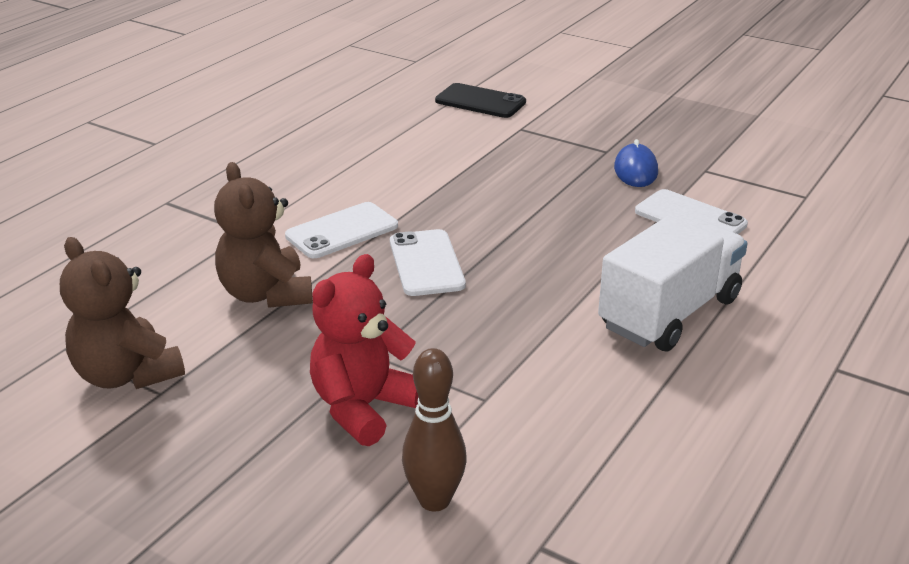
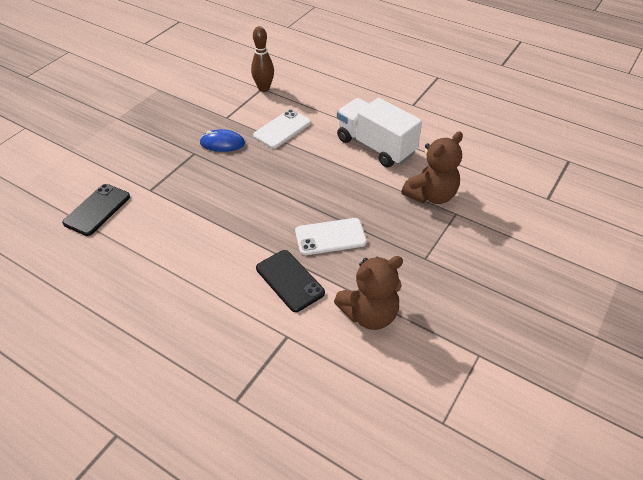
camera: 90 degrees left, 15 degrees up
brown teddy bear [60,237,185,389] -> brown teddy bear moved to [401,132,463,204]
white phone [285,202,398,258] -> black phone [256,250,325,312]
red teddy bear [310,254,419,446] -> none
brown bowling pin [402,348,467,511] -> brown bowling pin moved to [251,26,274,92]

